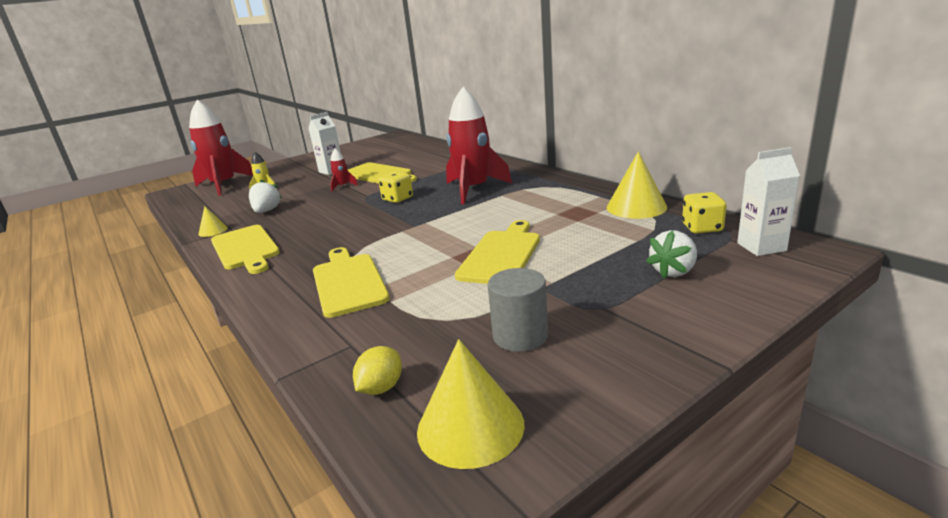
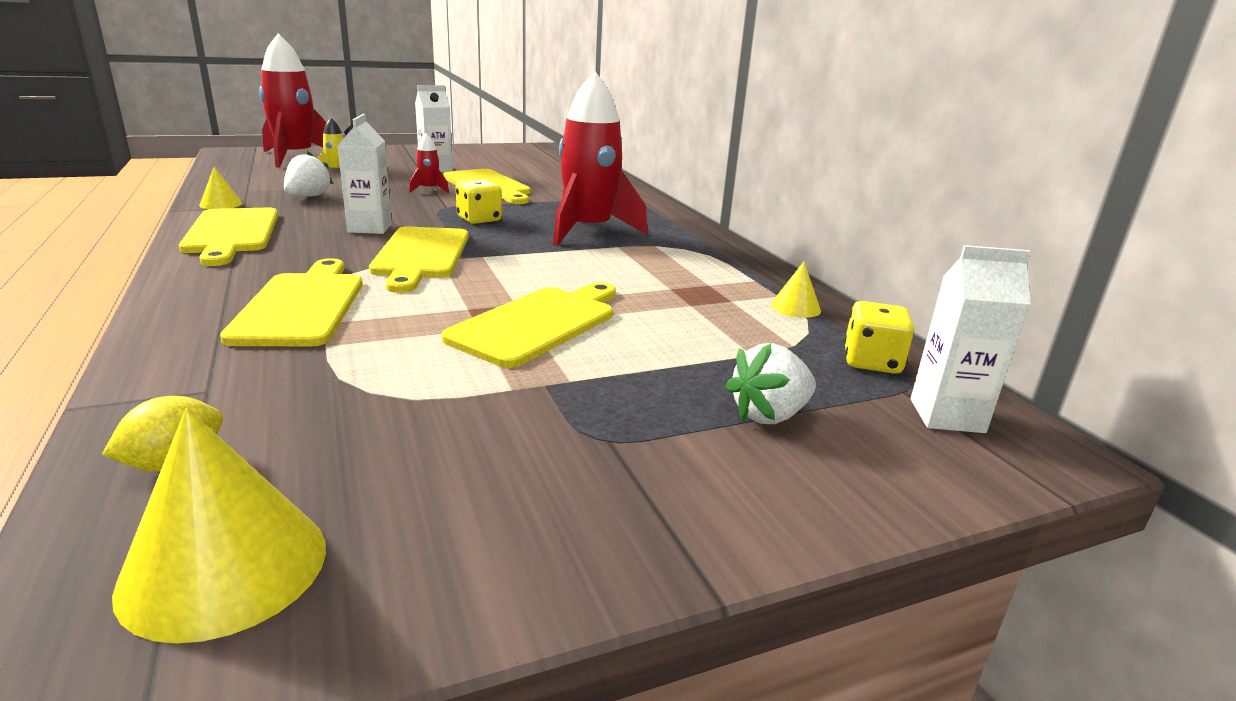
camera: 10 degrees right, 0 degrees up
grey cylinder [488,268,548,352] -> none
yellow cone [607,151,667,219] -> yellow cone [770,262,821,318], size x0.53
none -> white carton [337,114,392,234]
none -> yellow cutting board [369,227,469,293]

